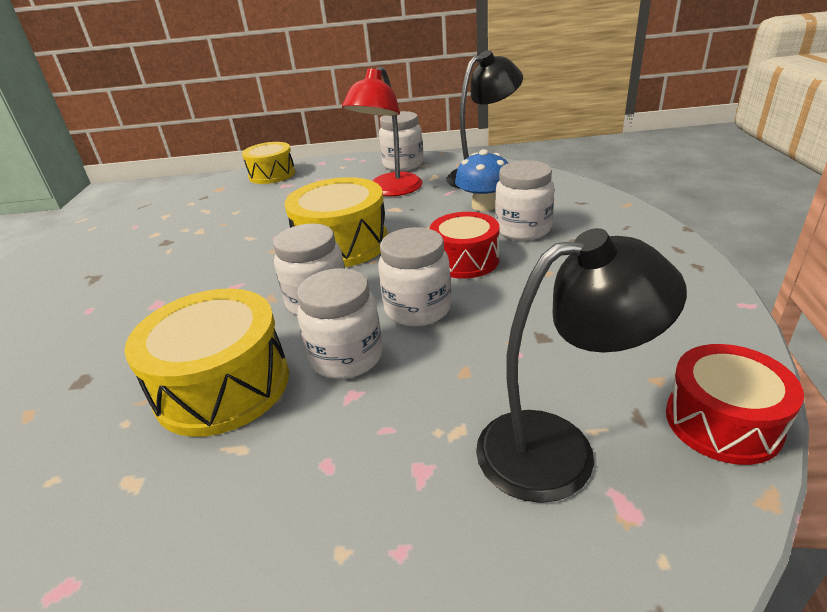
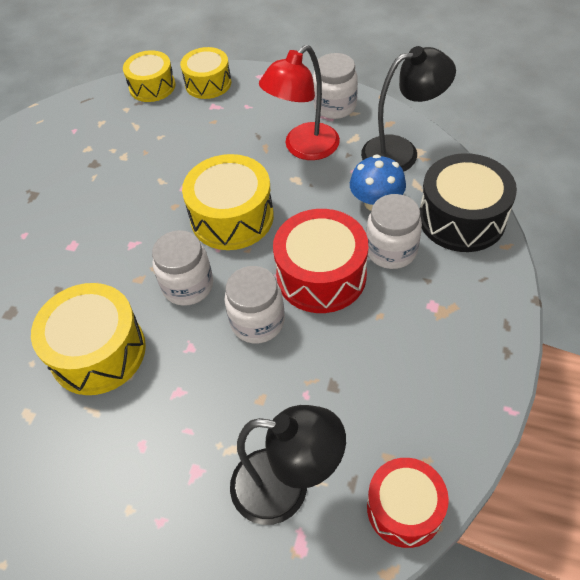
camera: 20 degrees right, 20 degrees up
white jar [297,268,383,379] -> none
red drum [429,212,499,279] -> red drum [273,209,368,313], size x1.51
none -> yellow drum [123,50,175,102]
none -> black drum [420,153,517,252]

